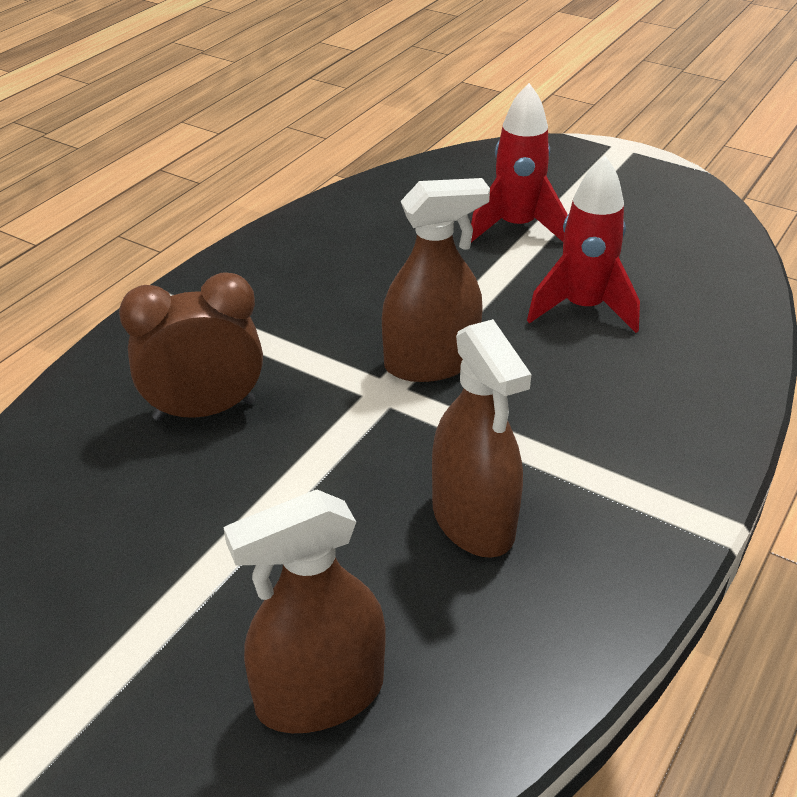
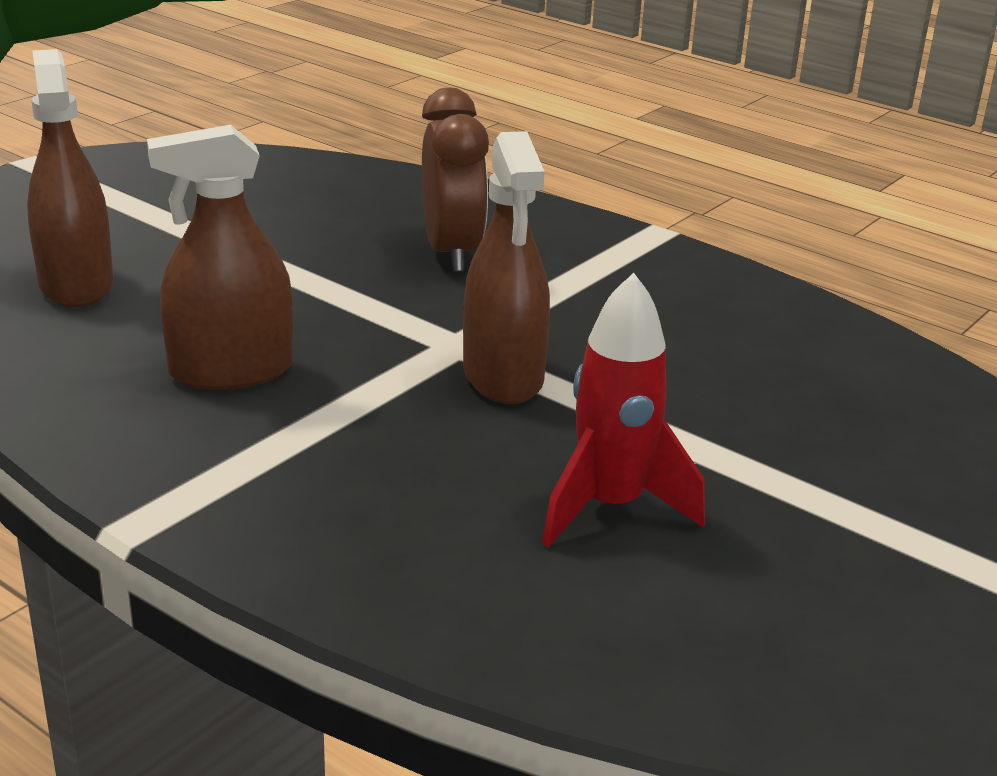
camera: 95 degrees right, 10 degrees down
red rocket [471,83,568,242] -> none

